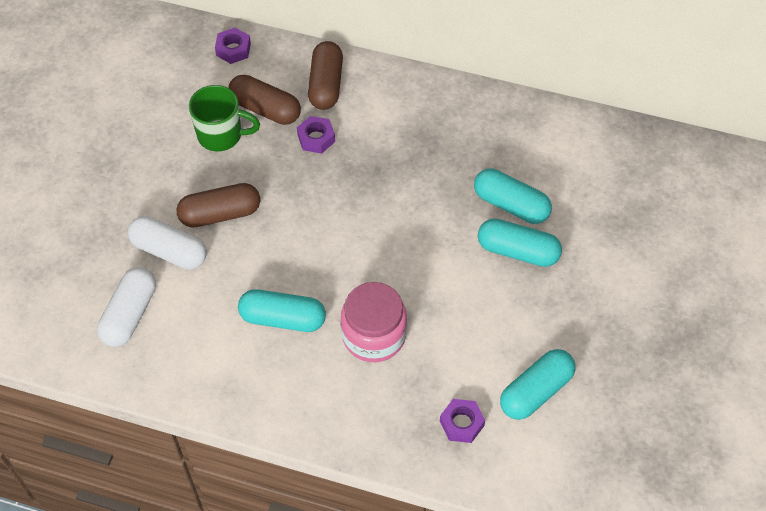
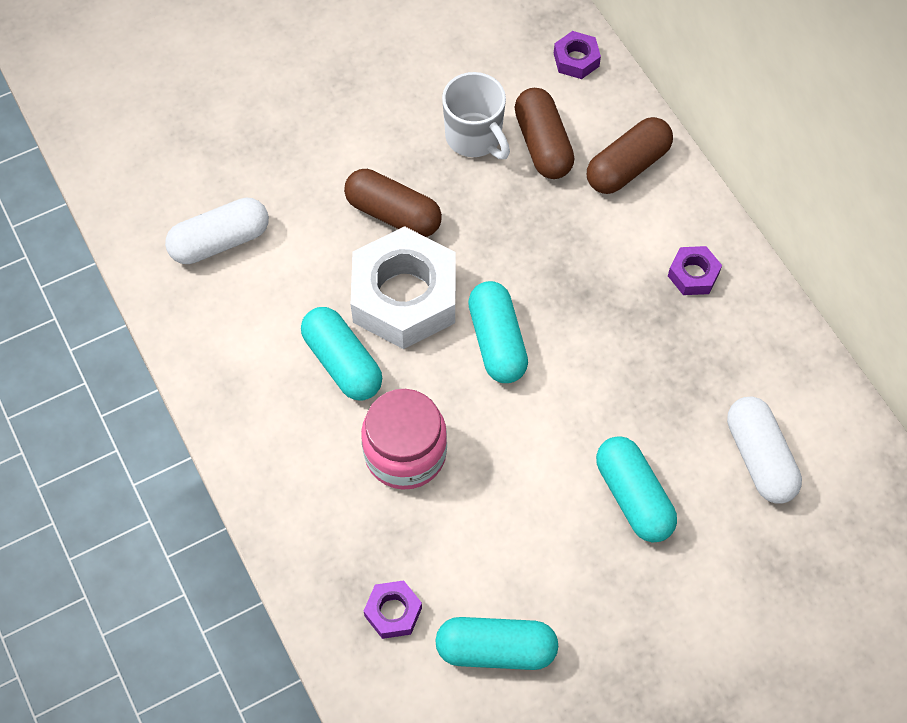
camera: 45 degrees right, 5 degrees up
white capsule [128,216,207,270] -> white capsule moved to [727,397,802,503]
green mug [189,85,260,151] -> white mug [442,72,510,159]
purple nut [297,116,335,154] -> purple nut moved to [668,246,722,295]
turquoise capsule [474,169,552,224] -> turquoise capsule moved to [468,281,528,383]
none -> white nut [351,226,456,349]

